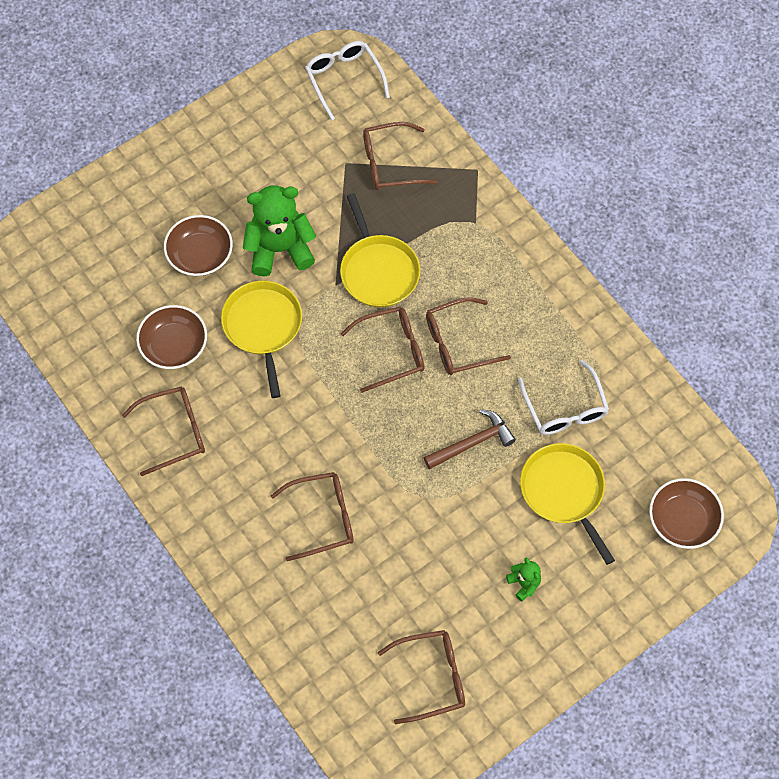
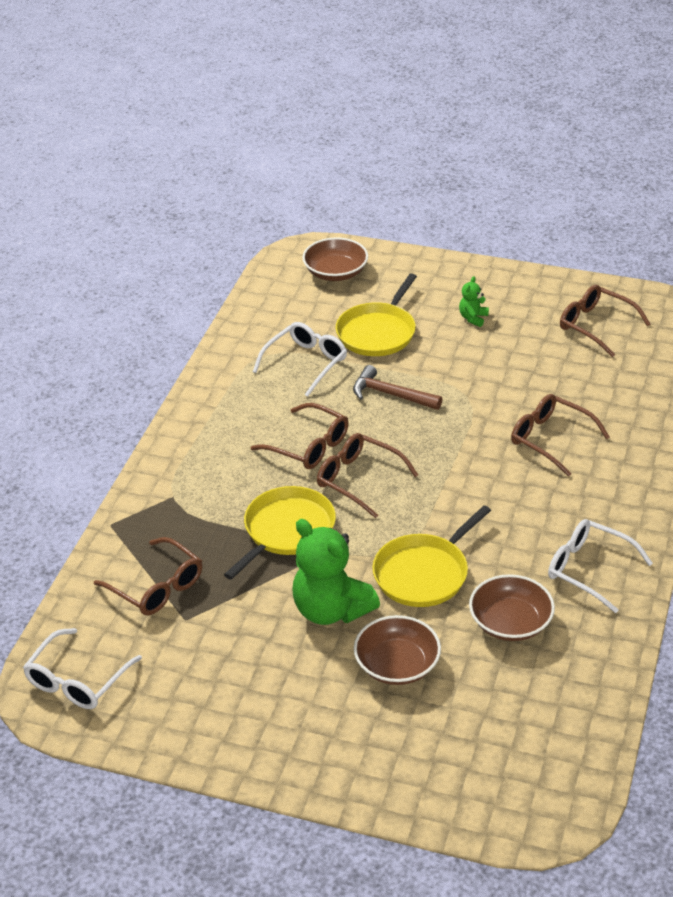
camera: 125 degrees left, 25 degrees down
brown glasses [122,386,205,476] -> white glasses [548,519,653,613]

